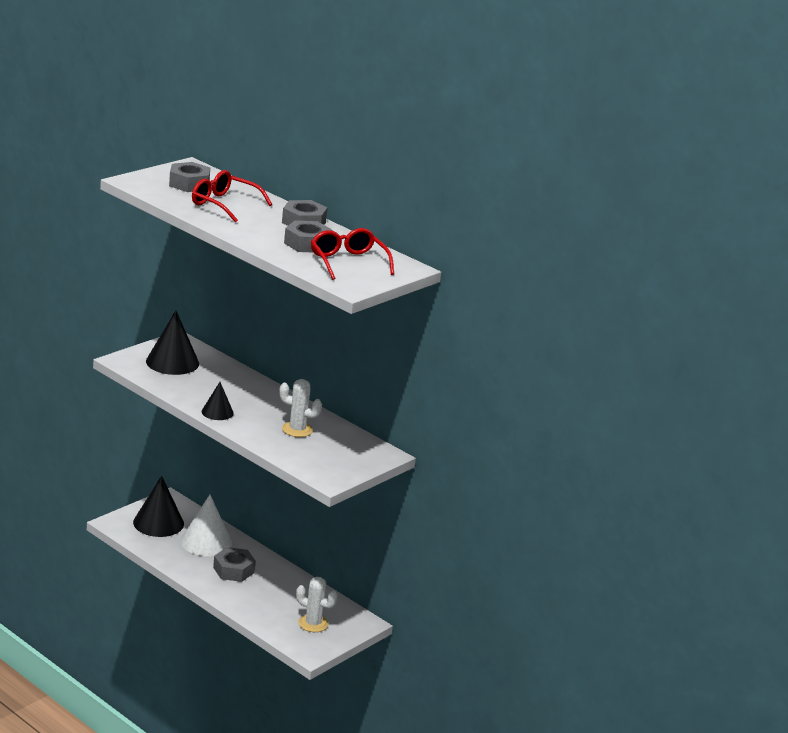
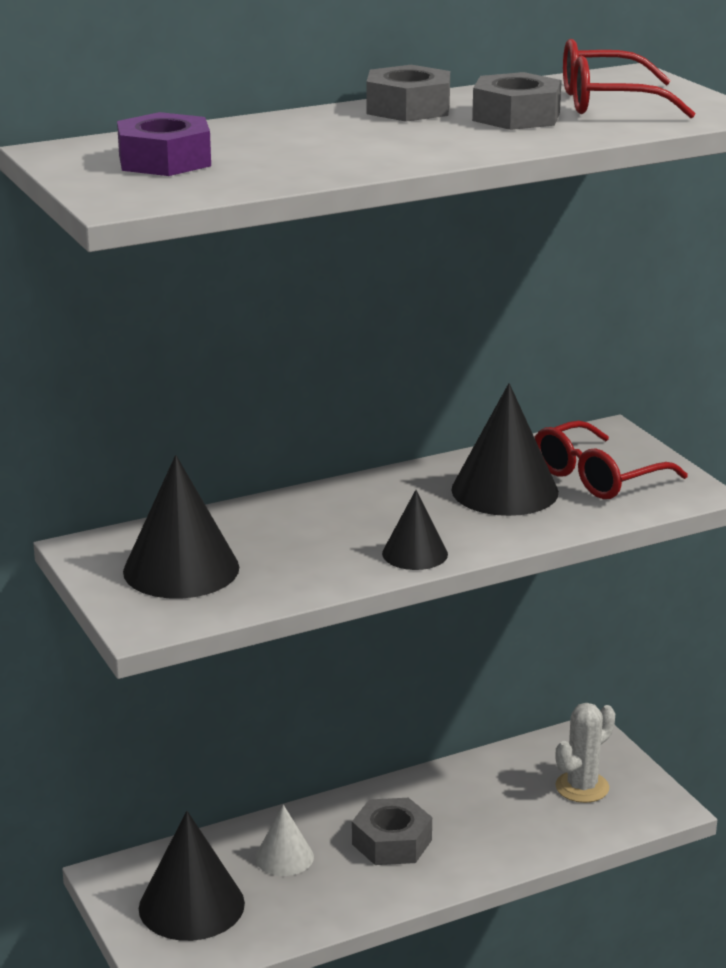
camera: 65 degrees left, 0 degrees up
grey nut [169,162,210,192] -> purple nut [117,112,211,176]
white cone [181,495,232,556] -> white cone [255,805,314,876], size x0.58
red glasses [192,170,272,223] -> red glasses moved to [535,421,688,499]
white cactus [279,379,322,437] -> black cone [451,383,559,516]

